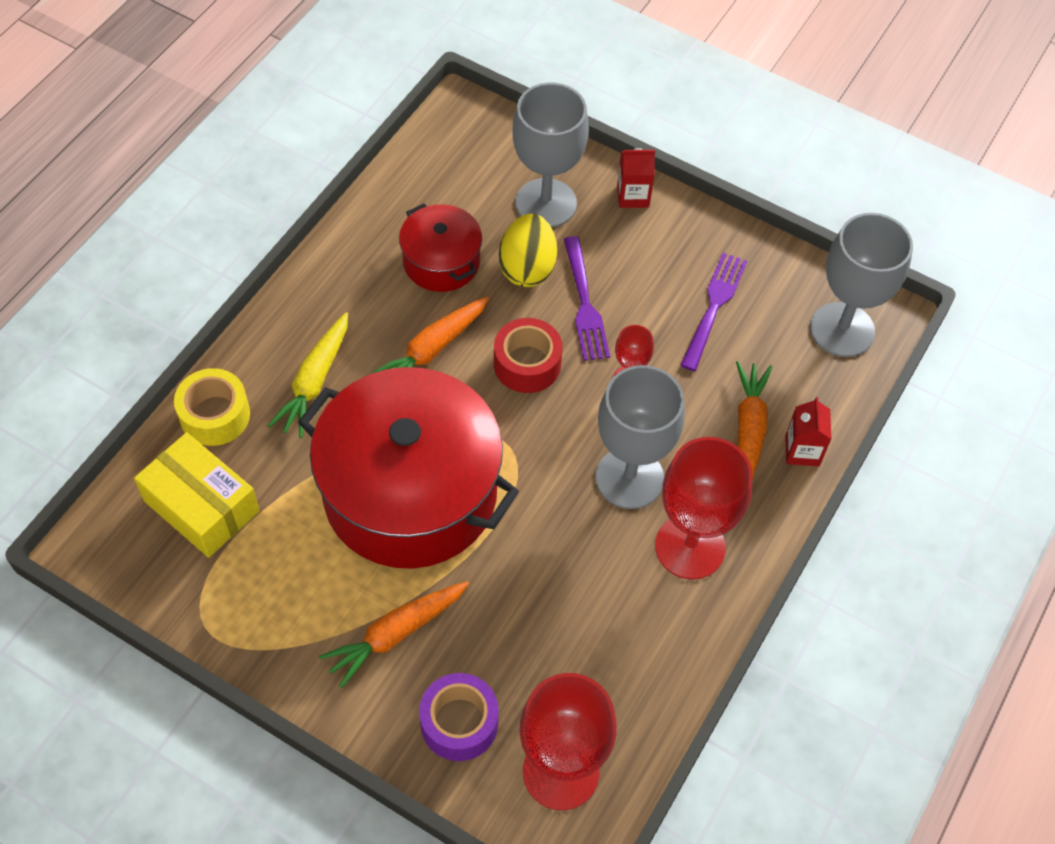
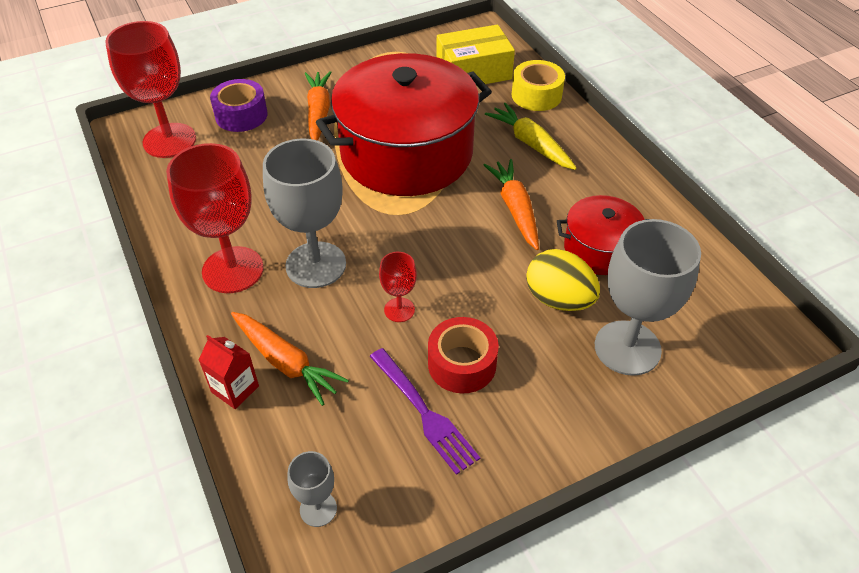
camera: 125 degrees right, 10 degrees down
red tape [494,318,563,393] -> red tape moved to [428,317,499,393]
purple fork [564,236,610,361] -> none
red carton [617,148,655,208] -> none
grey goblet [810,213,913,357] -> grey goblet [287,451,337,527], size x0.49

